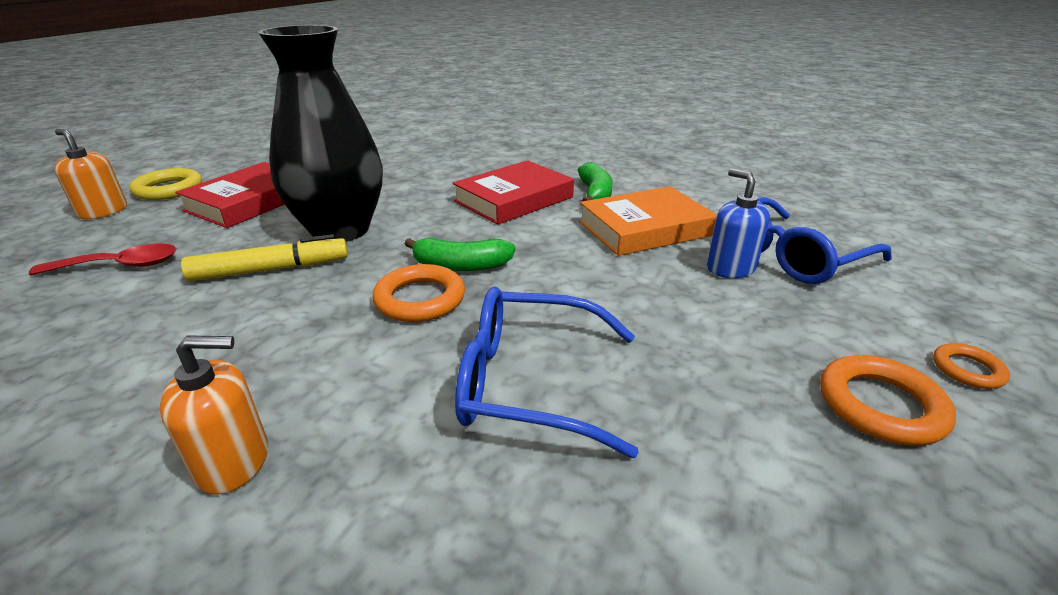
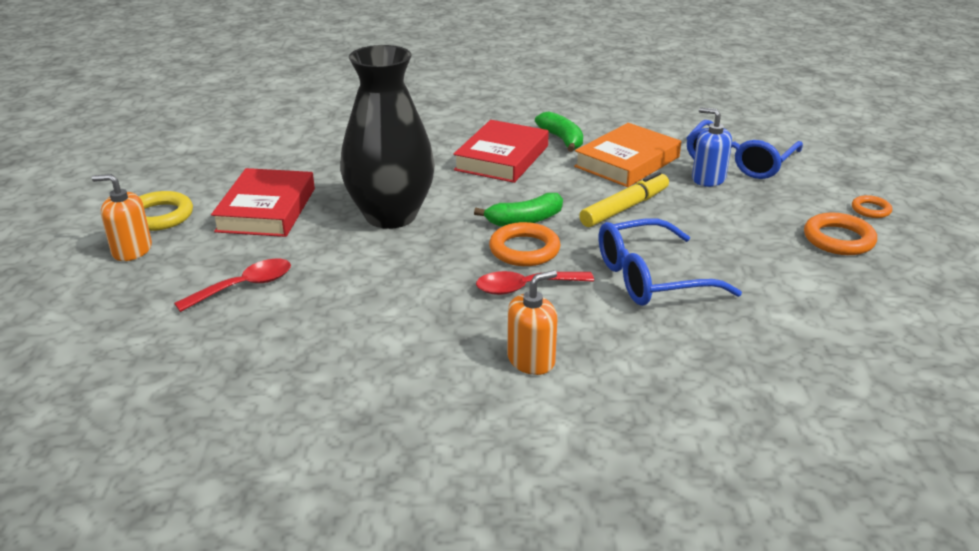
camera: 25 degrees left, 0 degrees up
yellow marker [181,234,348,281] -> yellow marker moved to [579,171,669,227]
none -> red spoon [476,271,594,295]

